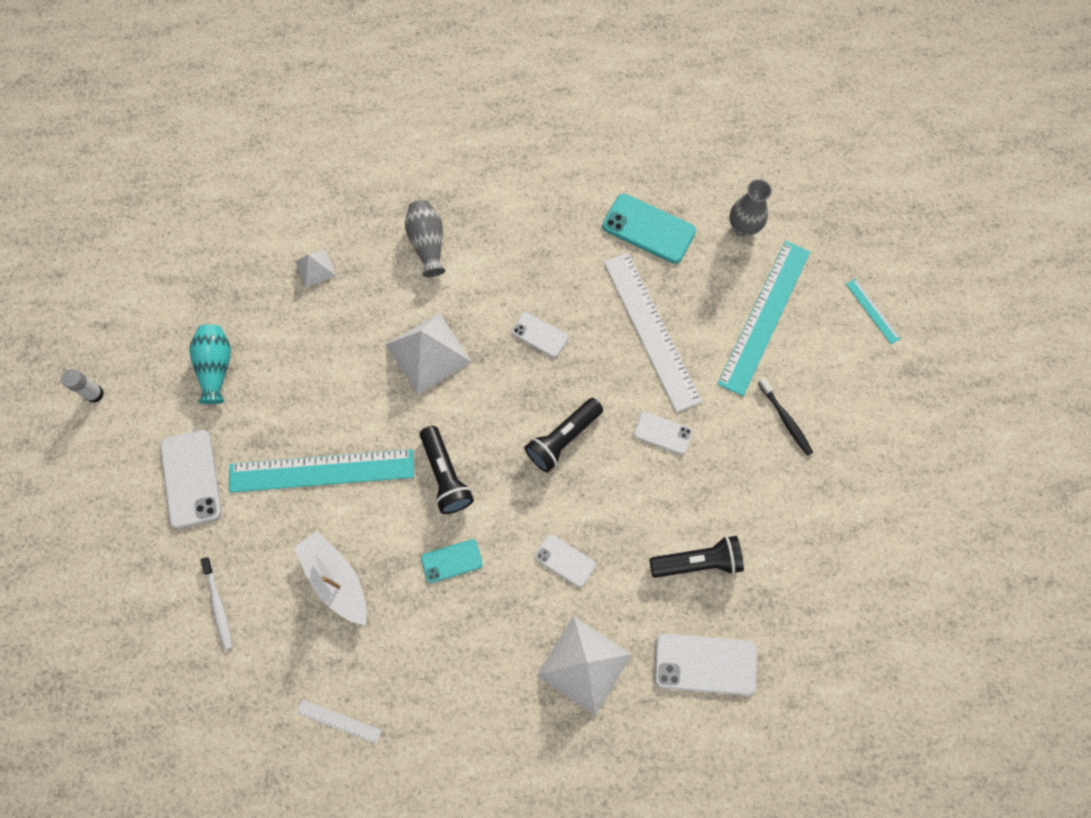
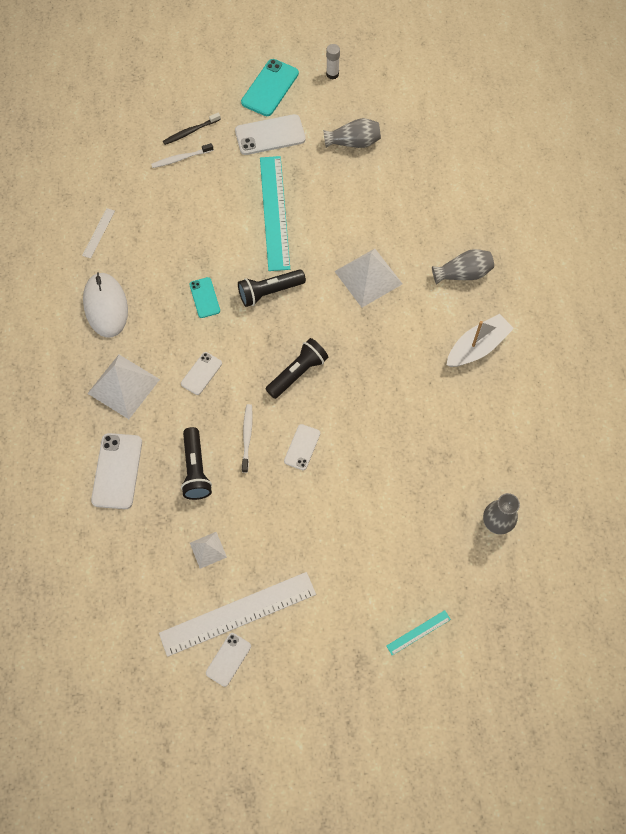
camera: 90 degrees right, 5 degrees down
turquoise vase [189,325,231,404] -> grey vase [323,118,381,148]
white boat [294,531,367,625] -> white boat moved to [447,314,514,367]
white pyramid [295,250,336,287] -> white pyramid moved to [190,532,227,569]
white phone [511,312,568,358] -> white phone moved to [206,633,251,687]
black flashlight [524,398,603,472] -> black flashlight turned 90 degrees clockwise [266,338,328,399]
turquoise phone [602,194,696,264] -> turquoise phone moved to [241,59,299,116]
white ruler [604,252,702,412] -> white ruler moved to [159,572,316,657]
turquoise ruler [717,241,810,396] -> none
black toothbrush [758,378,814,456] -> black toothbrush moved to [163,113,221,145]
none -> white mouse [83,272,128,338]
none -> white toothbrush [242,404,253,473]

